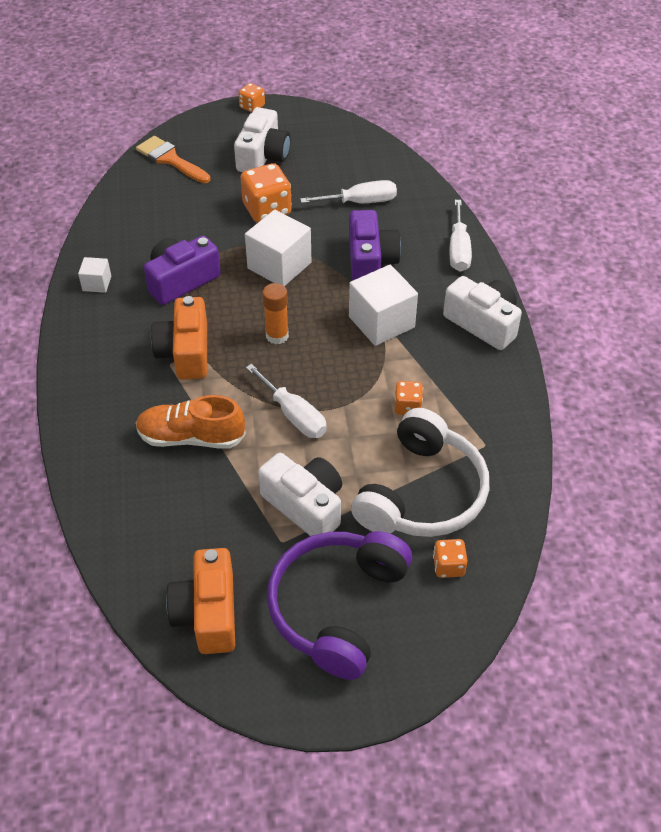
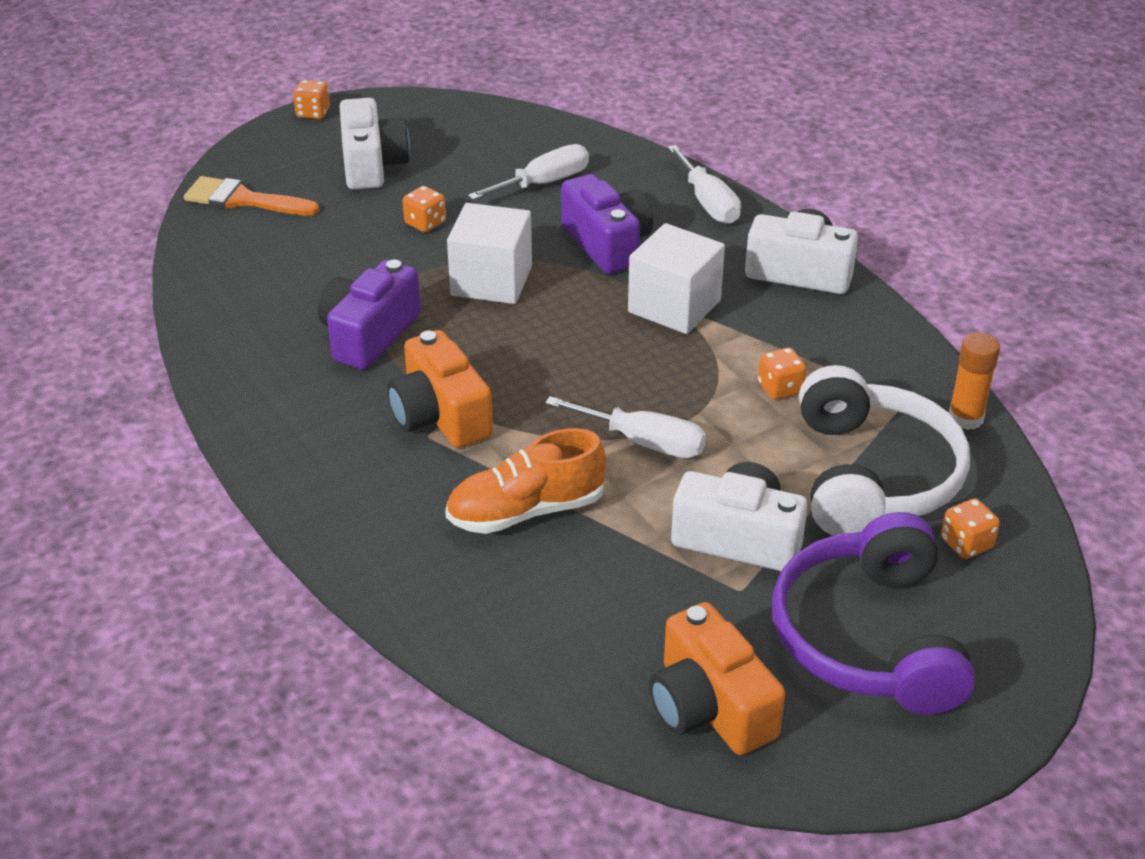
camera: 25 degrees left, 10 degrees down
white cube [78,257,111,293] -> none
orange dice [241,163,292,223] -> orange dice [403,186,446,232], size x0.55
orange glue stick [262,283,289,344] -> orange glue stick moved to [949,333,1000,430]

